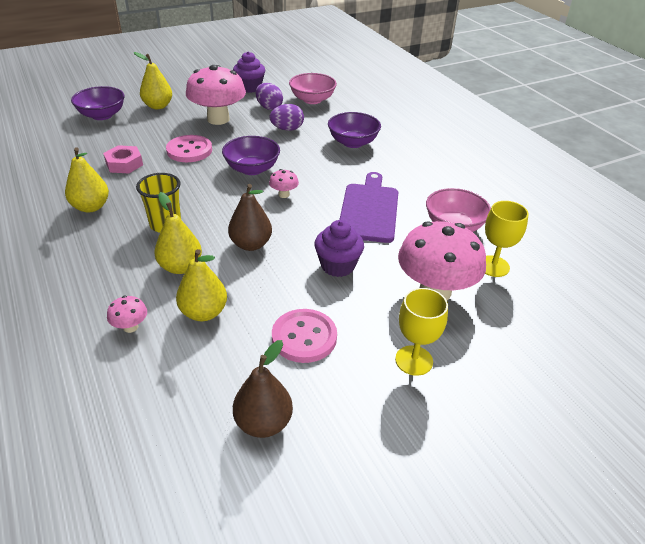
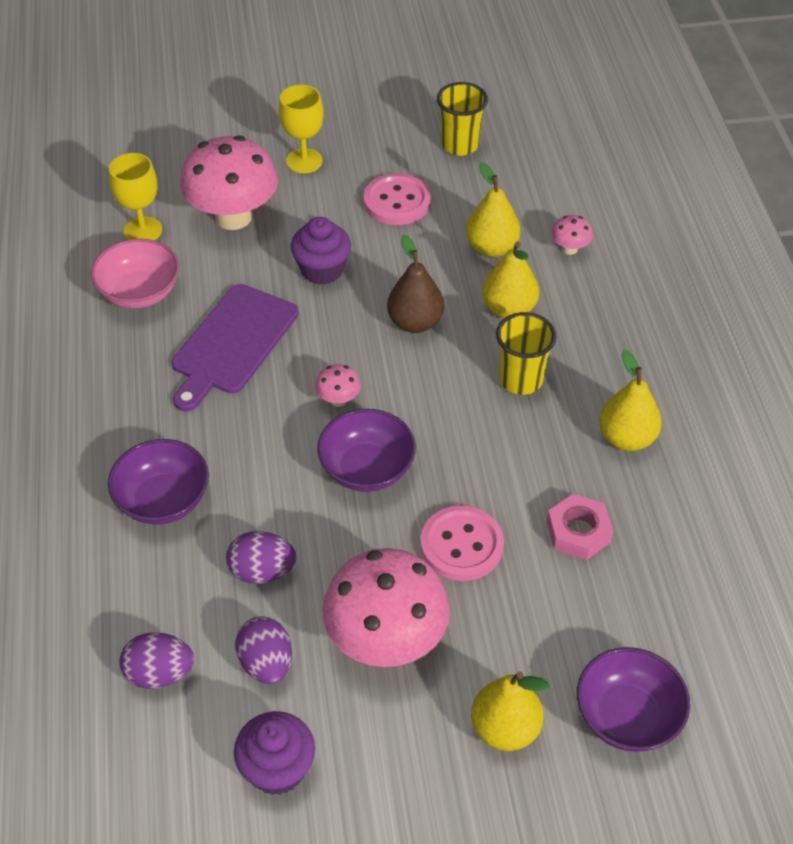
camera: 160 degrees left, 10 degrees up
brown pear [233,340,293,438] -> yellow cup [437,82,488,156]
pink bowl [289,73,337,104] -> purple egg [119,632,194,689]

